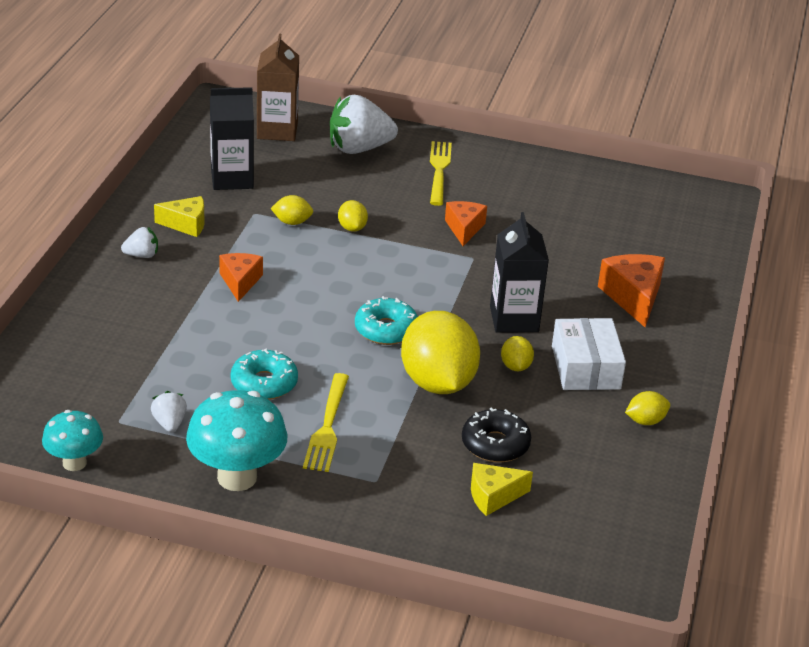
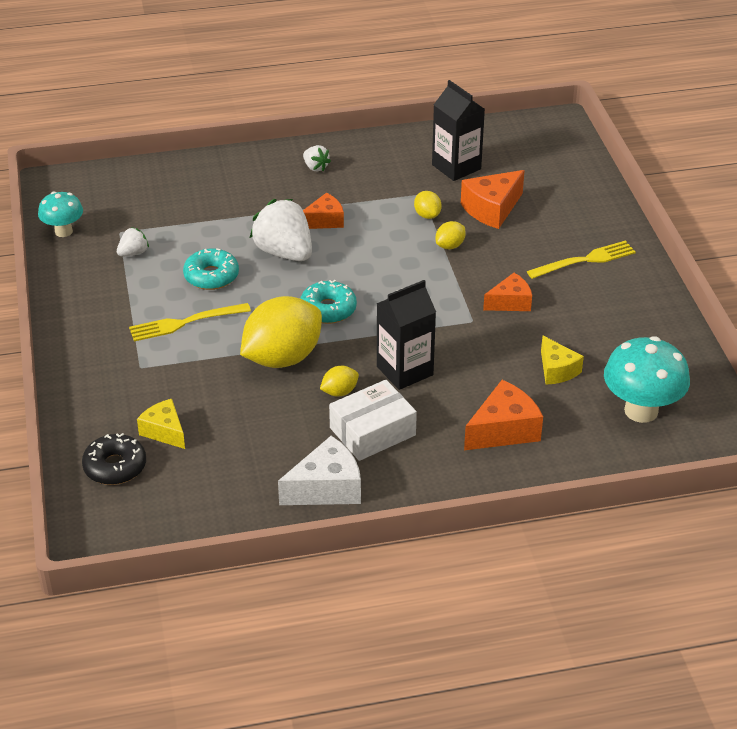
camera: 65 degrees right, 5 degrees up
yellow cheese [154,196,205,237] -> yellow cheese moved to [541,335,584,384]
turquoise mushroom [186,390,288,491] -> turquoise mushroom moved to [604,336,690,423]
brown carton [257,34,299,141] -> none
white strawberry [330,95,398,154] -> white strawberry moved to [250,199,312,261]
black donut [462,407,531,462] -> black donut moved to [82,433,146,485]
yellow lemon [625,391,670,425] -> white cheese [278,436,361,505]
none -> orange cheese [461,170,525,229]

